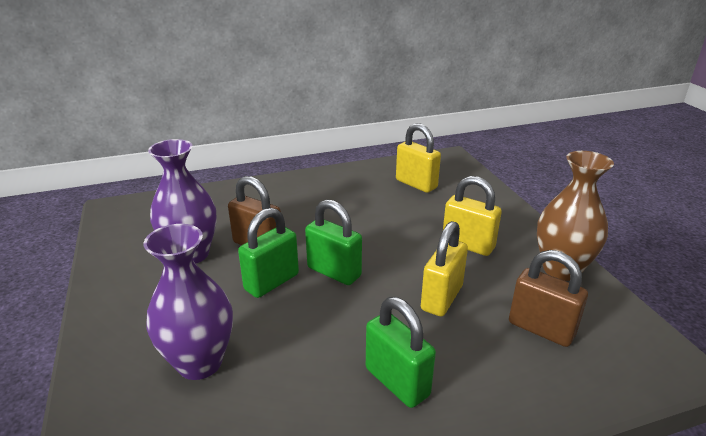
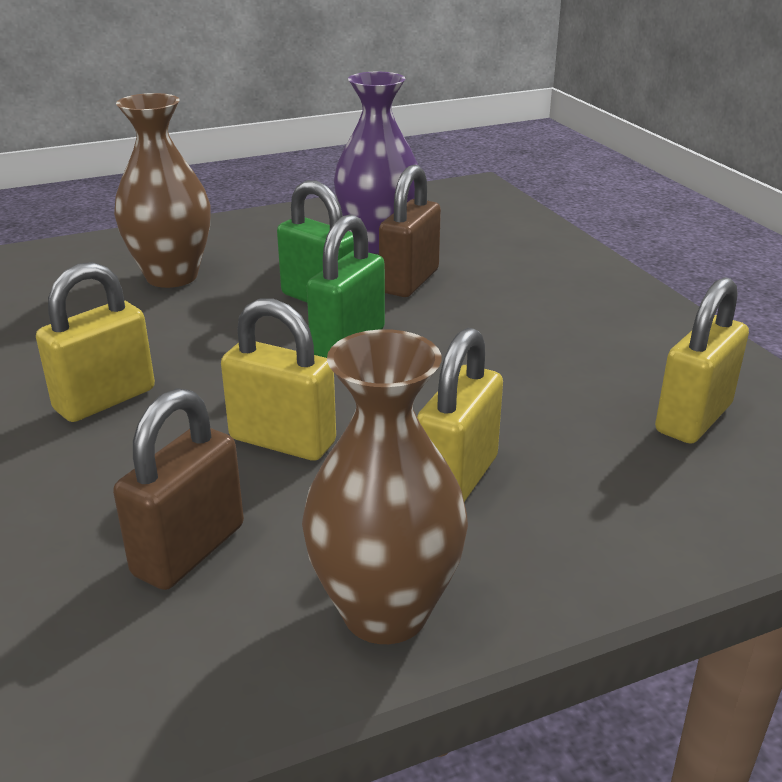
camera: 85 degrees right, 0 degrees up
purple vase [143,224,233,380] -> brown vase [114,93,210,288]
green padlock [366,297,436,408] -> yellow padlock [36,262,155,422]

